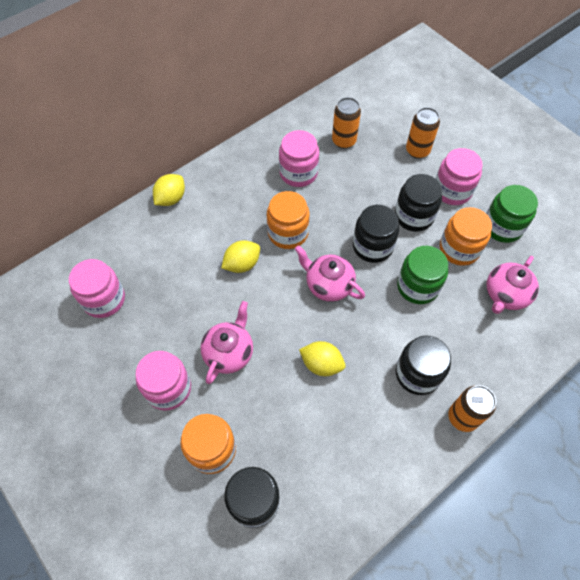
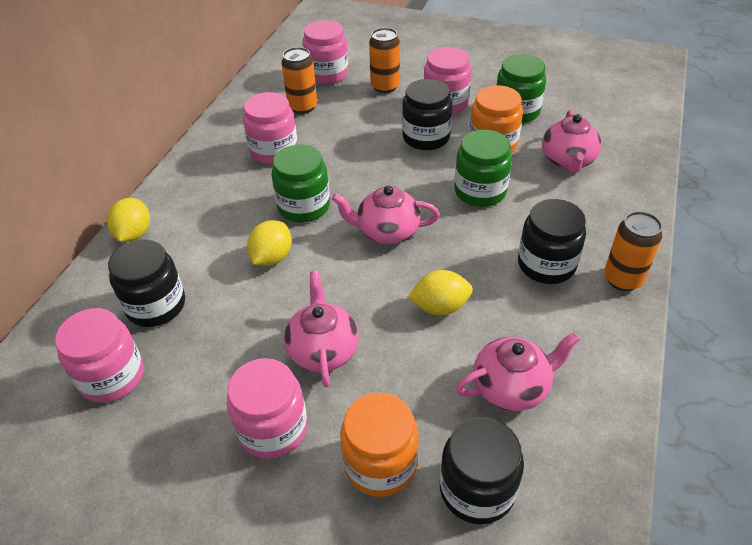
camera: 30 degrees left, 15 degrees down
orange jar [267,191,310,249] -> green jar [271,144,330,222]
black jar [353,205,399,263] -> black jar moved to [108,240,185,327]
none -> pink jar [302,20,348,85]
none -> pink teapot [456,332,580,411]

